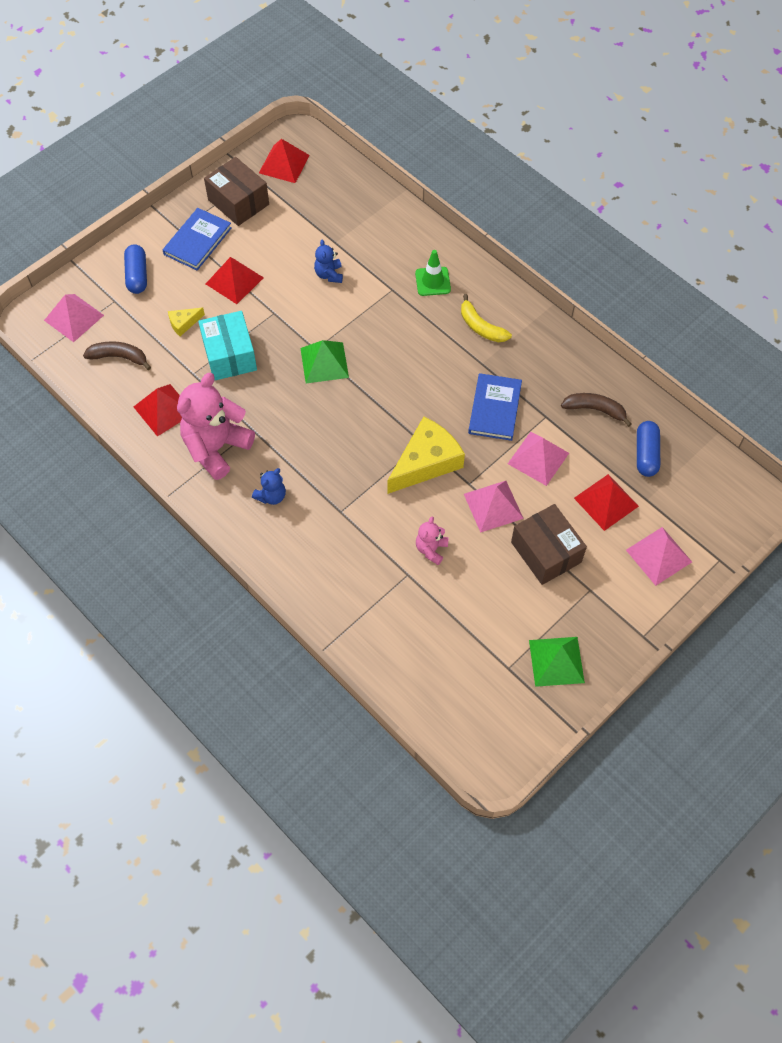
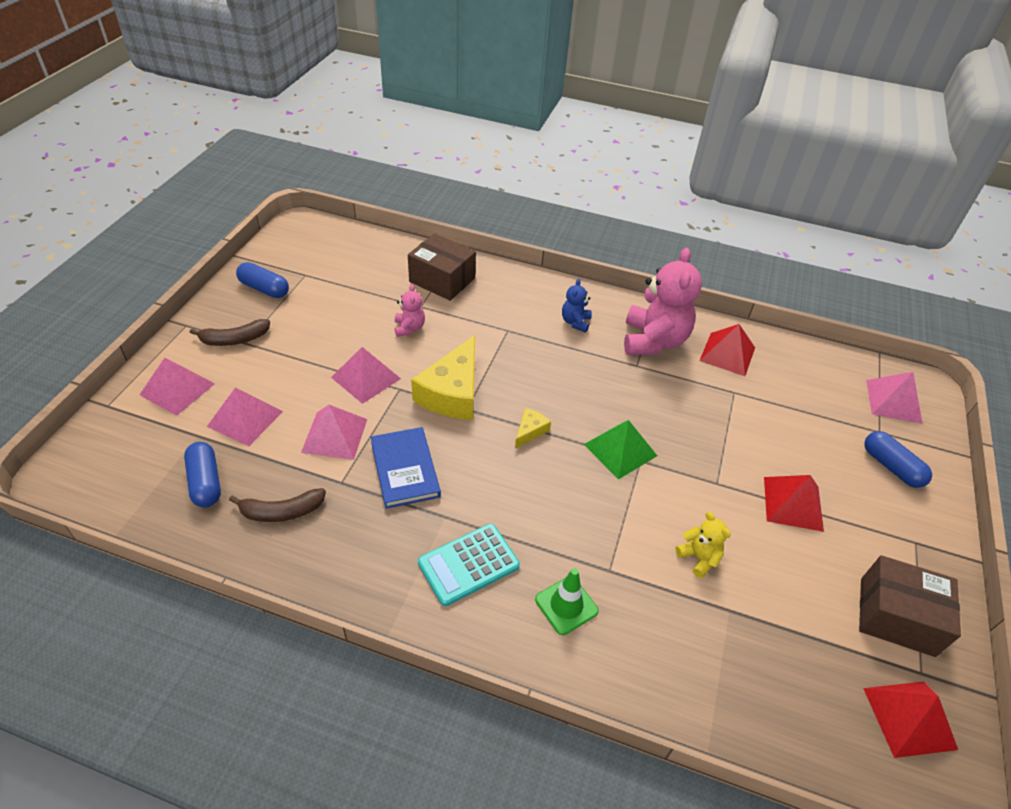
camera: 150 degrees right, 15 degrees down
brown banana [83,341,151,370] -> brown banana moved to [189,319,270,346]
blue book [163,208,232,270] -> none
yellow cheese [168,308,205,336] -> yellow cheese moved to [515,408,551,448]
turquoise box [198,311,257,381] -> none
blue teddy bear [314,239,343,283] -> yellow teddy bear [675,512,731,578]
yellow banana [461,294,512,342] -> turquoise calculator [418,523,520,606]
brown box [511,504,587,585] -> brown box moved to [408,233,476,301]
green pyramid [529,637,585,687] -> blue capsule [236,262,289,298]
red pyramid [574,474,639,531] -> pink pyramid [207,387,283,446]

